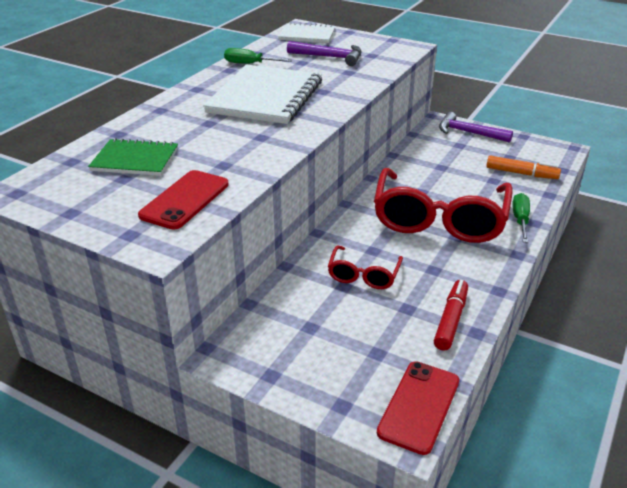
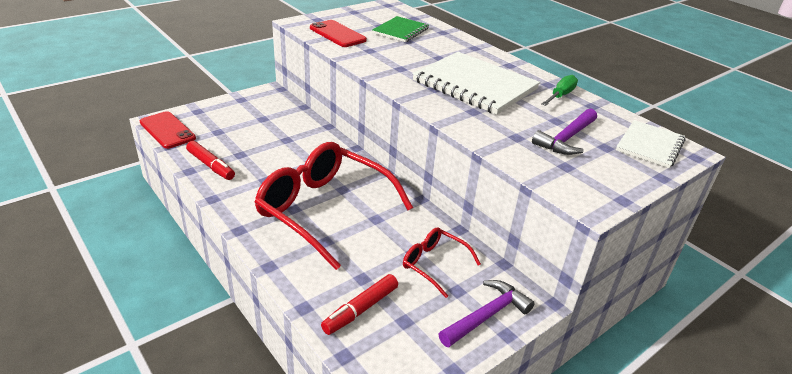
camera: 110 degrees right, 0 degrees up
red glasses [328,245,403,289] -> red glasses moved to [403,227,481,298]
orange marker [486,156,561,179] -> red marker [321,274,398,335]
green screwdriver [512,193,530,243] -> none

